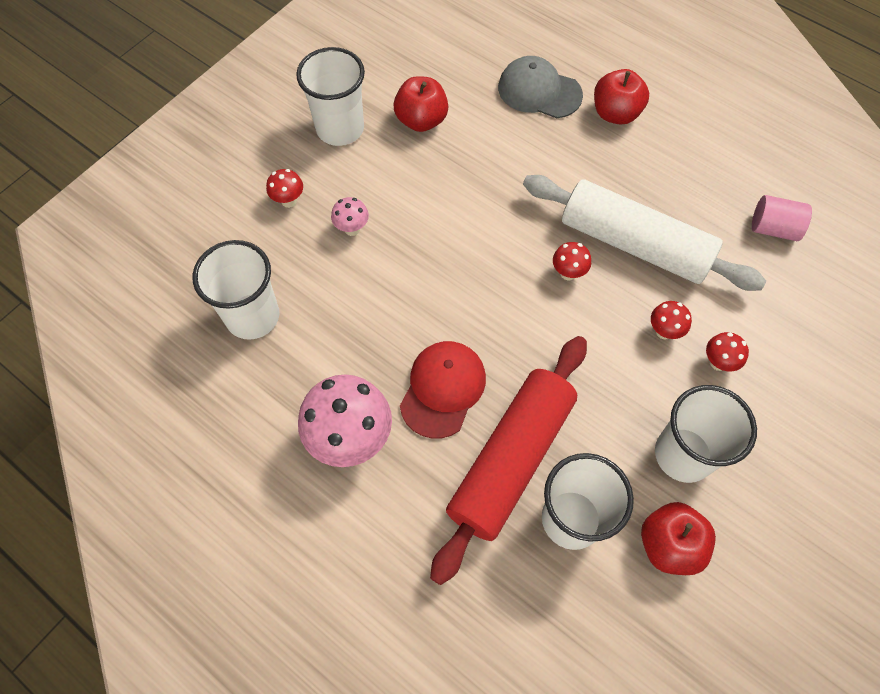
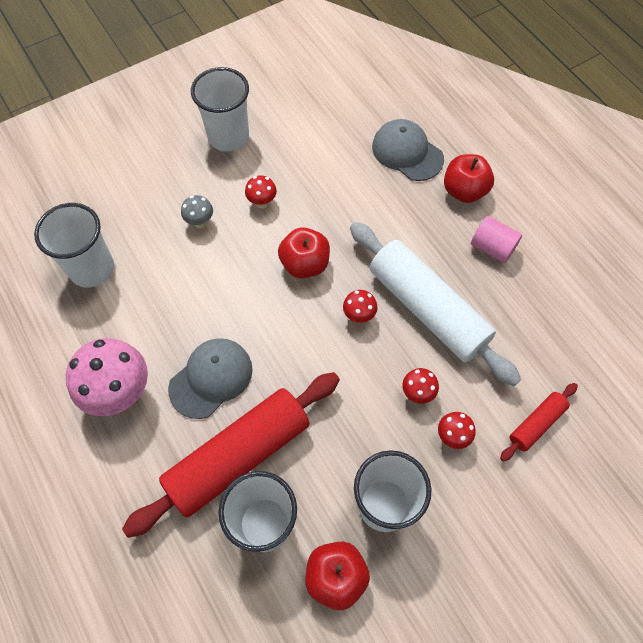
camera: 20 degrees right, 0 degrees up
red mushroom [266,169,303,208] -> red mushroom moved to [245,175,277,209]
pink mushroom [331,197,369,236] -> grey mushroom [181,195,213,228]
red apple [393,76,448,132] -> red apple moved to [278,227,330,278]
red cap [400,341,486,438] -> grey cap [168,338,253,419]
pink cylinder [752,195,812,241] -> pink cylinder moved to [471,216,522,263]
none -> red rolling pin [500,383,578,462]

